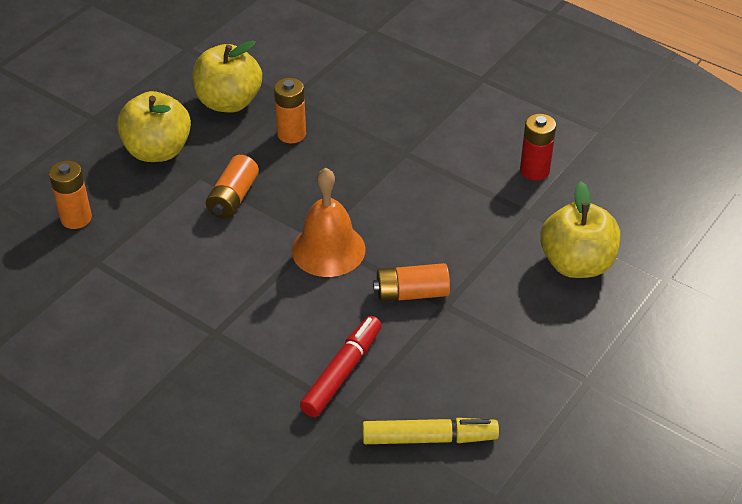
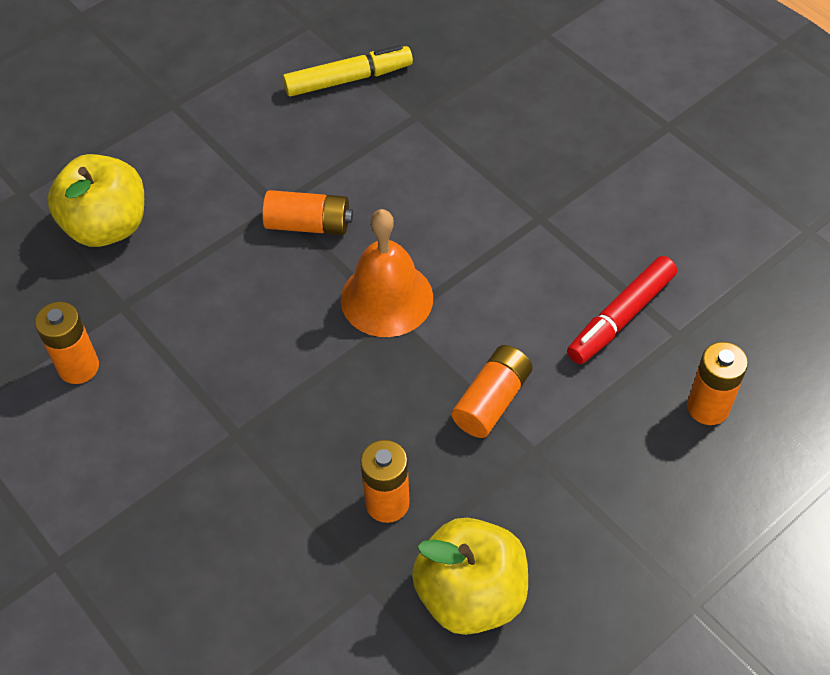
camera: 165 degrees left, 10 degrees up
yellow apple [117,91,191,162] -> none
red marker [300,316,382,417] -> red marker moved to [567,256,677,364]
yellow marker [362,418,499,444] -> yellow marker turned 150 degrees clockwise [283,45,413,97]
red battery [520,114,556,181] -> orange battery [35,302,99,384]

